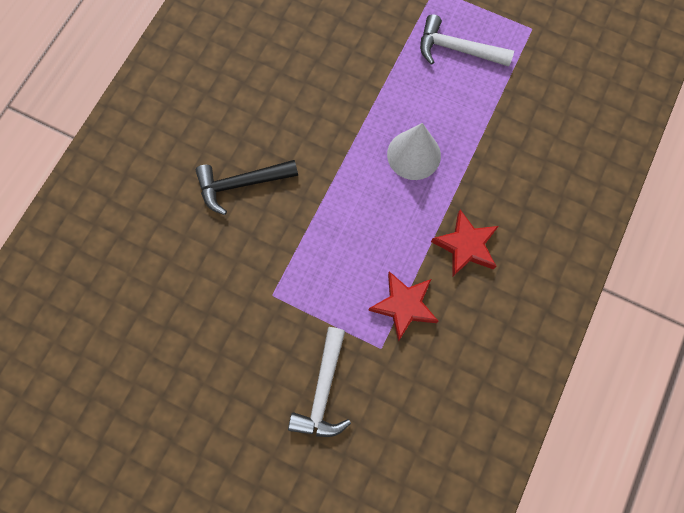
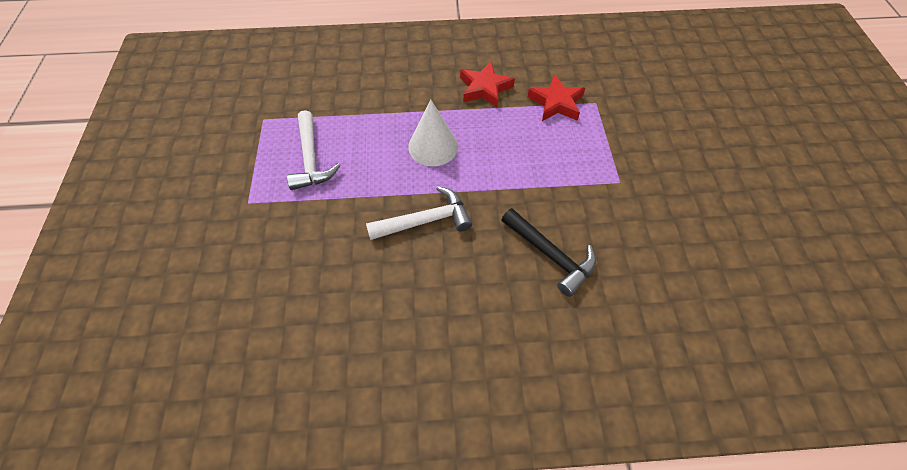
camera: 120 degrees left, 15 degrees down
white hammer [288,327,351,437] -> white hammer moved to [366,186,472,240]

